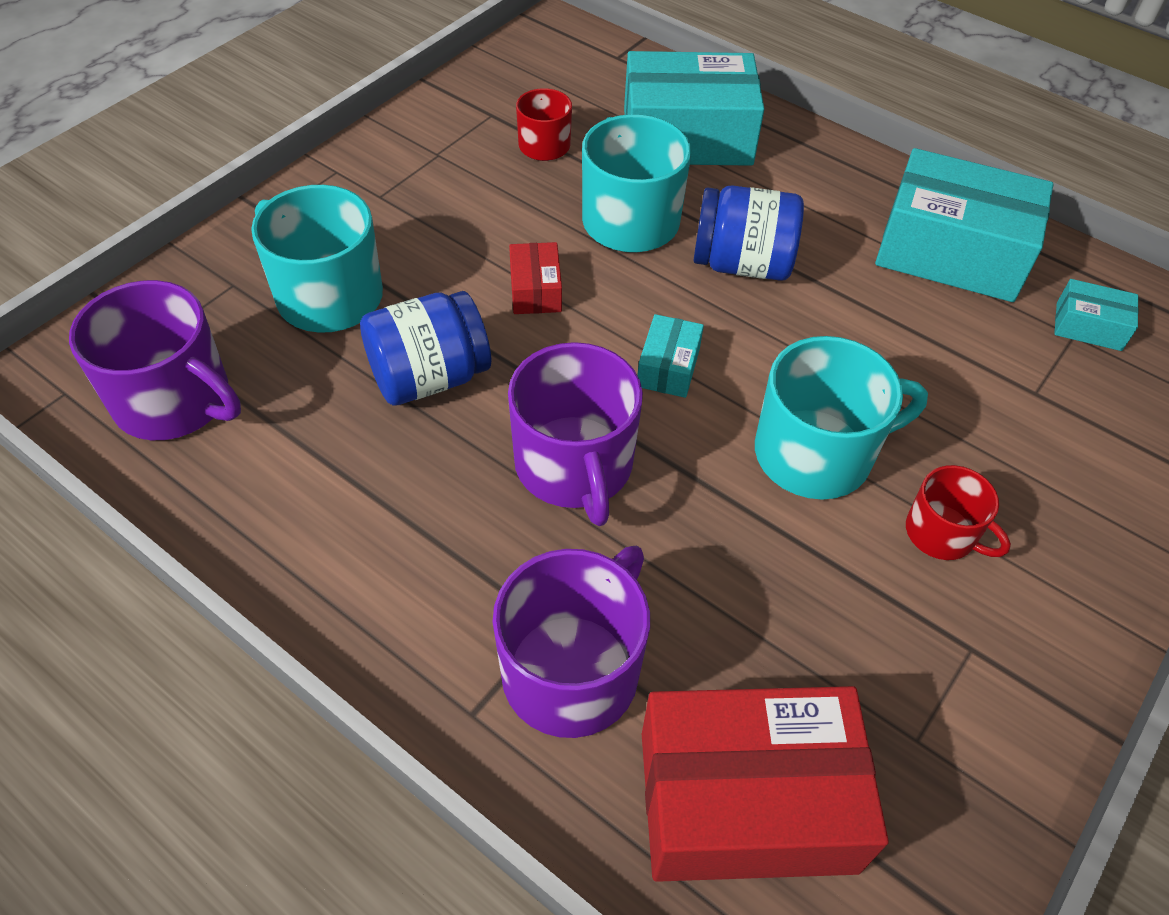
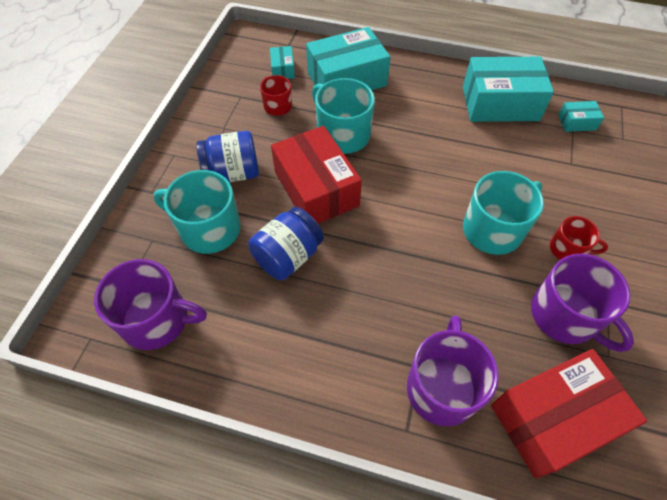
camera: 20 degrees left, 5 degrees up
purple mug [508,342,643,526] -> purple mug moved to [531,254,634,352]
red box [509,242,562,314] -> red box [271,126,362,223], size x2.21
turquoise box [637,314,704,398] -> turquoise box moved to [270,46,295,79]
blue jar [693,185,804,281] -> blue jar moved to [196,131,259,182]

